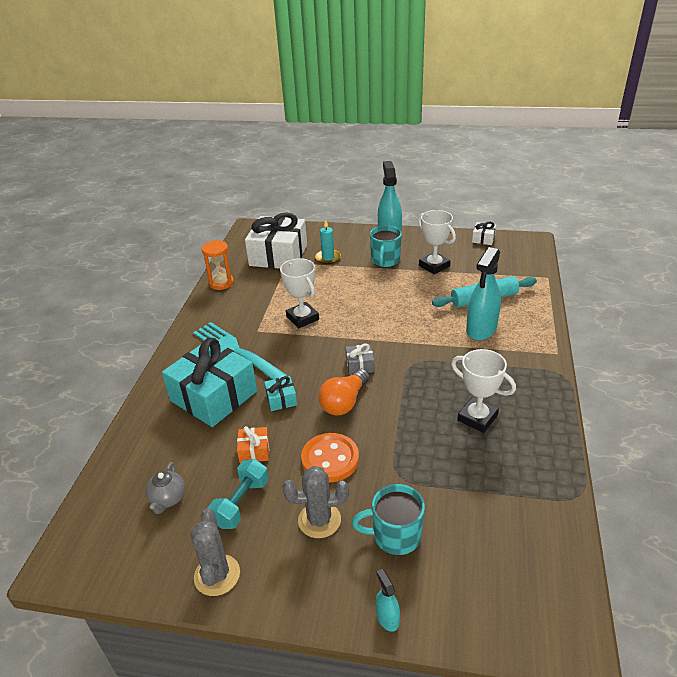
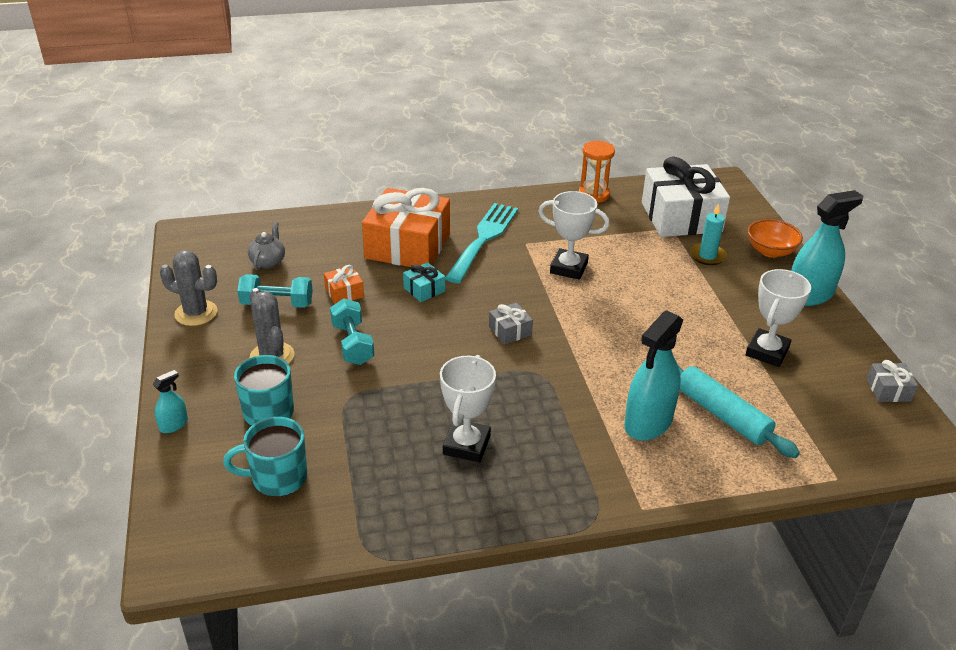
camera: 65 degrees right, 0 degrees up
grey teapot [145,462,185,514] -> grey teapot turned 120 degrees clockwise [248,222,285,270]
turquoise gift [162,338,257,427] -> orange gift [362,188,450,267]
grey cactus [190,508,240,596] -> grey cactus turned 45 degrees clockwise [160,250,218,326]
white trophy [280,258,319,328] -> white trophy turned 75 degrees clockwise [538,191,609,280]
orange button [301,433,359,483] -> turquoise dumbbell [330,298,374,365]
orange light bulb [318,369,369,416] -> none
turquoise mug [370,225,402,267] -> turquoise mug moved to [223,417,307,496]
turquoise spray bottle [466,247,501,340] -> turquoise spray bottle turned 60 degrees counterclockwise [624,310,683,441]
white gift [472,222,496,245] -> grey gift [867,360,918,402]
none -> orange bowl [748,219,803,258]

